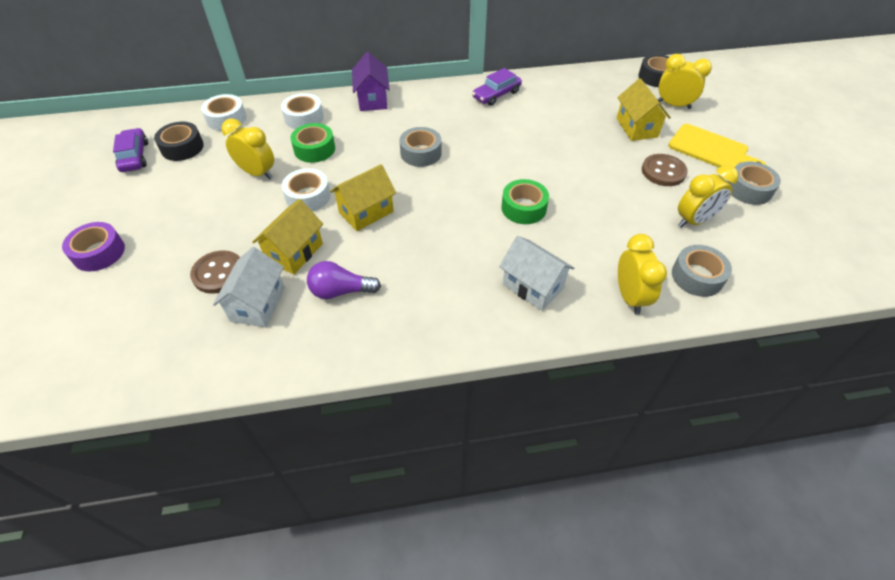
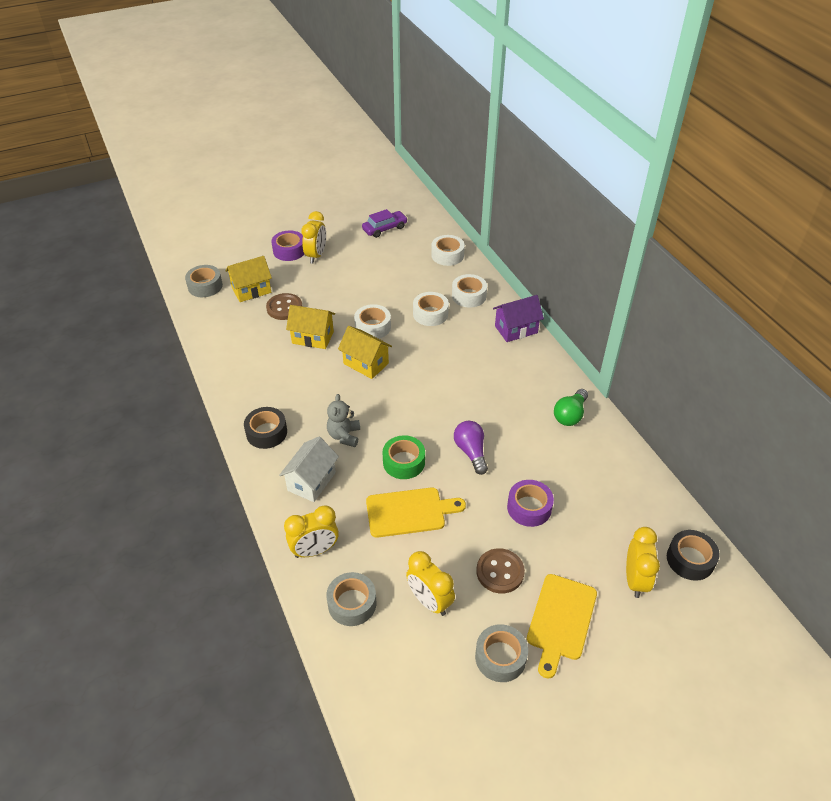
camera: 75 degrees right, 5 degrees down
black tape [154,122,204,161] -> black tape moved to [244,407,287,449]
white house [213,247,285,327] -> none
yellow clock [221,119,274,180] -> yellow clock moved to [301,211,326,264]
green tape [290,123,335,163] -> white tape [413,292,449,326]
purple light bulb [307,261,381,299] -> purple light bulb moved to [454,421,488,475]
grey tape [399,127,442,167] -> grey tape moved to [185,265,223,297]
purple car [472,68,522,106] -> green light bulb [554,389,588,426]
yellow house [616,78,671,141] -> yellow house moved to [226,256,272,302]
none -> grey teddy bear [327,394,360,447]
none -> yellow cutting board [366,487,466,538]
none -> purple tape [507,480,554,527]

